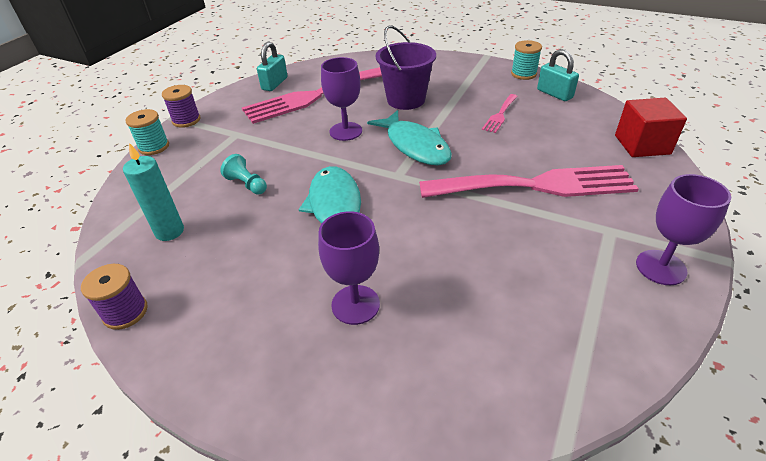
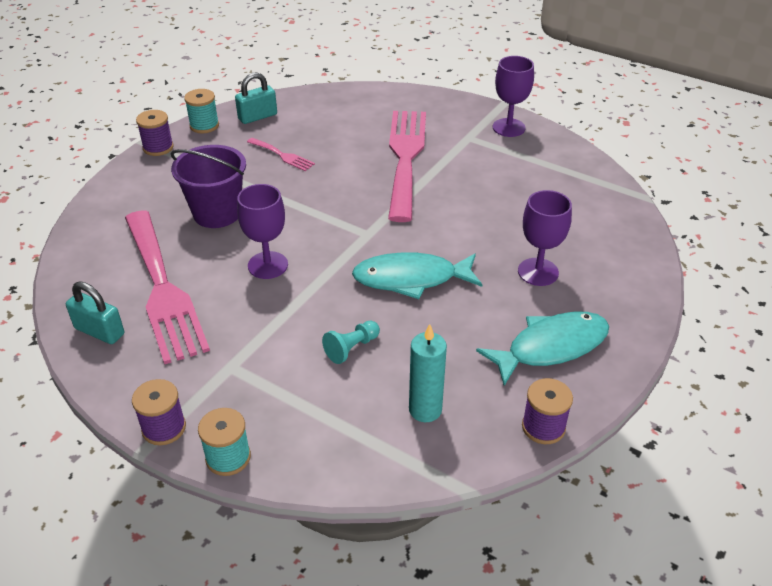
camera: 85 degrees left, 0 degrees up
turquoise fish [367,110,452,165] -> turquoise fish moved to [476,312,609,386]
red cube [615,98,687,157] -> none
none -> purple spool [136,110,174,156]

